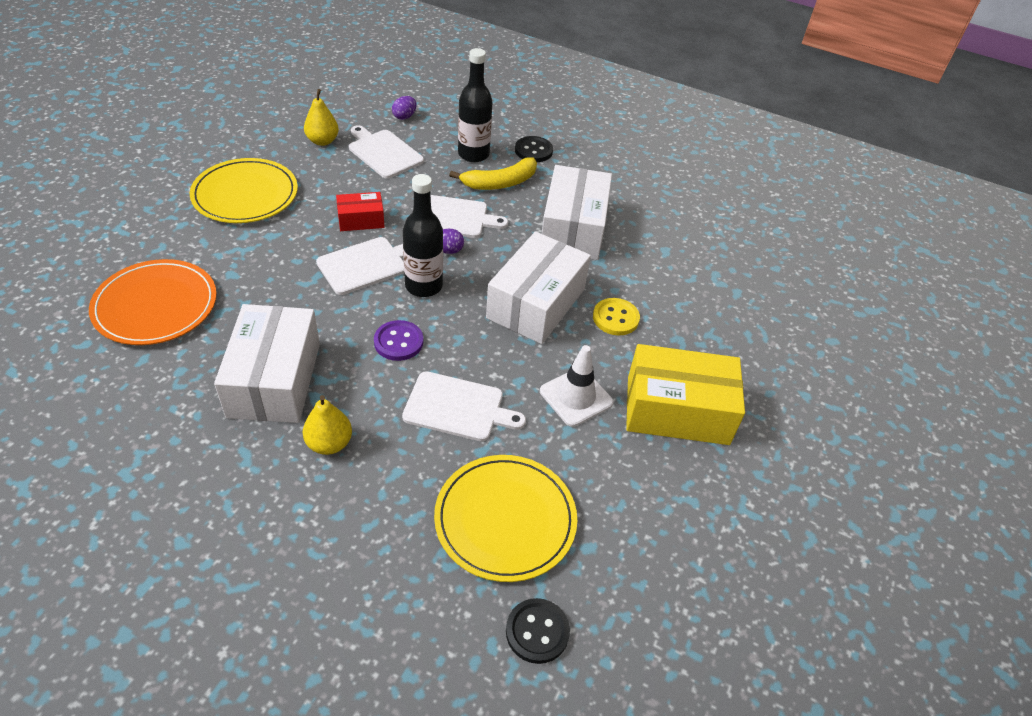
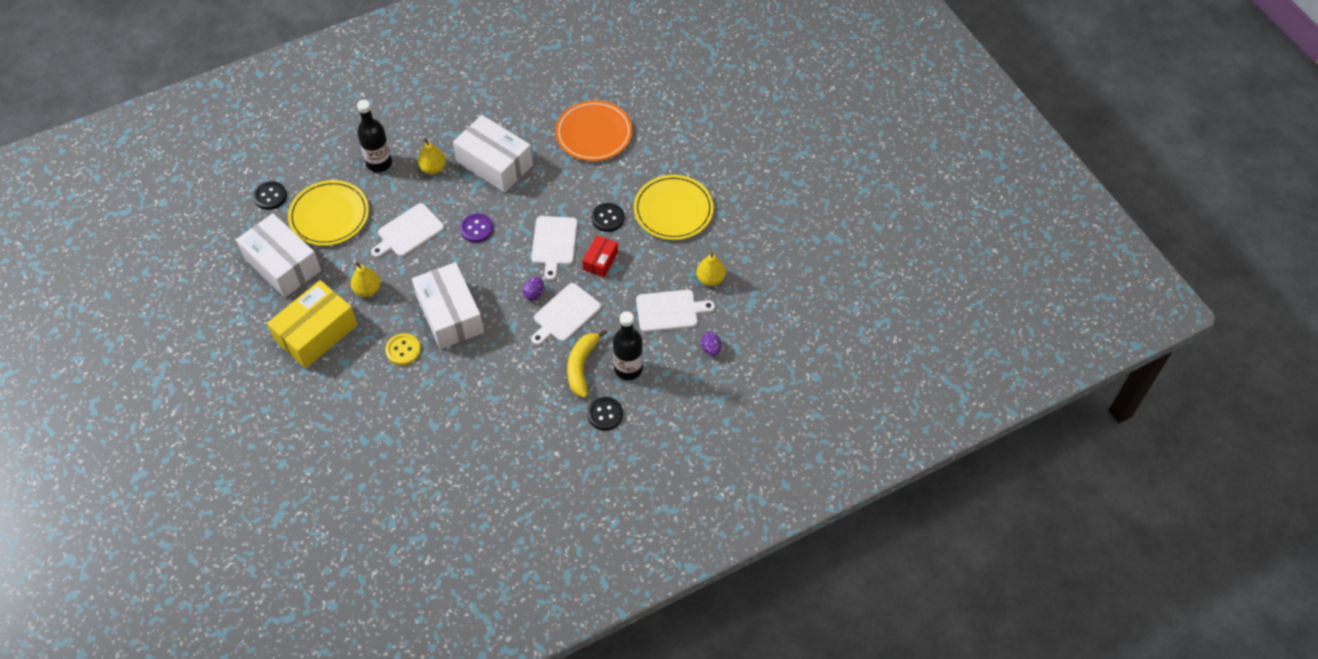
camera: 130 degrees right, 10 degrees up
black bottle [403,174,443,297] -> black bottle moved to [357,100,392,172]
white traffic cone [540,345,614,427] -> yellow pear [351,262,381,297]
white box [542,165,612,260] -> white box moved to [236,213,321,297]
none -> black button [592,203,624,232]

